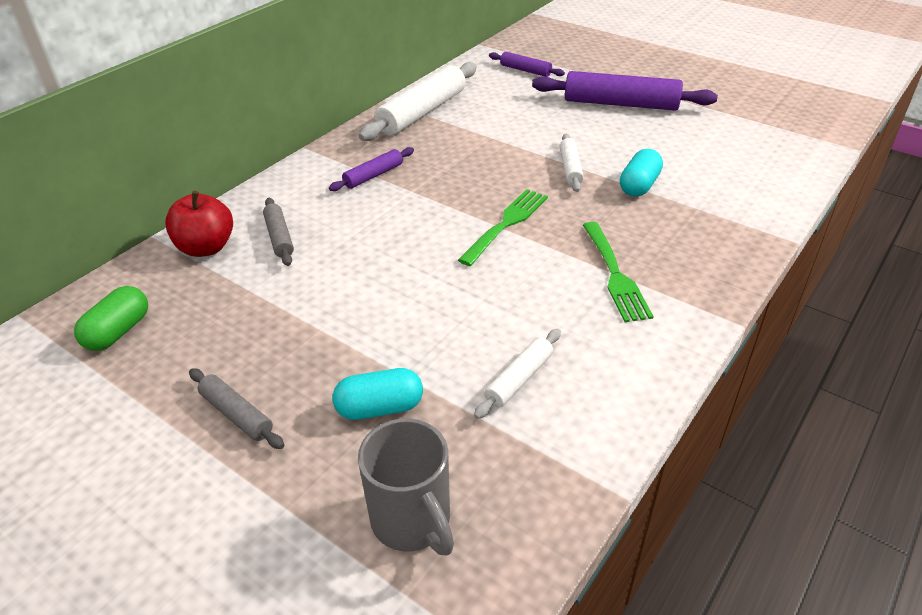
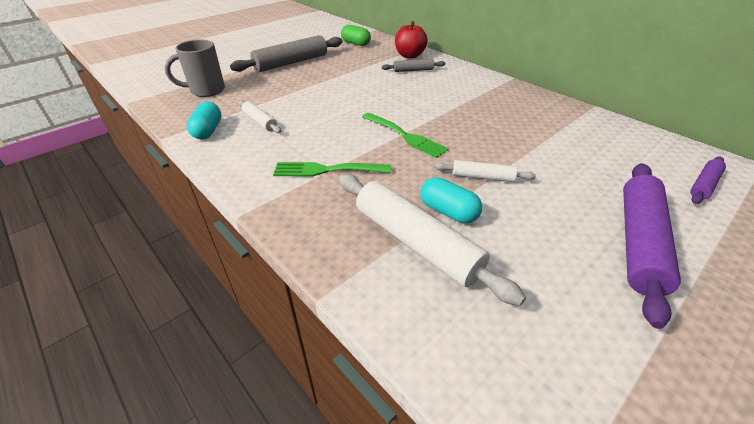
camera: 100 degrees right, 0 degrees up
grey rolling pin [189,368,284,449] -> grey rolling pin [230,35,343,72], size x1.95
purple rolling pin [329,147,414,191] -> none
turquoise capsule [333,368,423,420] -> turquoise capsule moved to [187,102,221,139]
white rolling pin [359,62,477,141] -> white rolling pin moved to [339,174,526,306]

